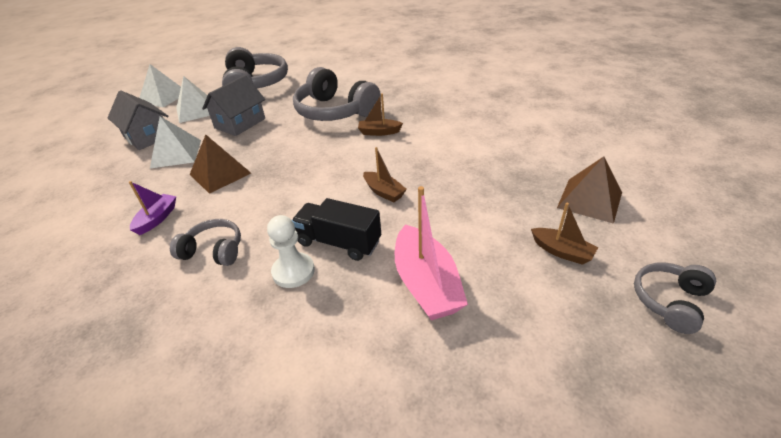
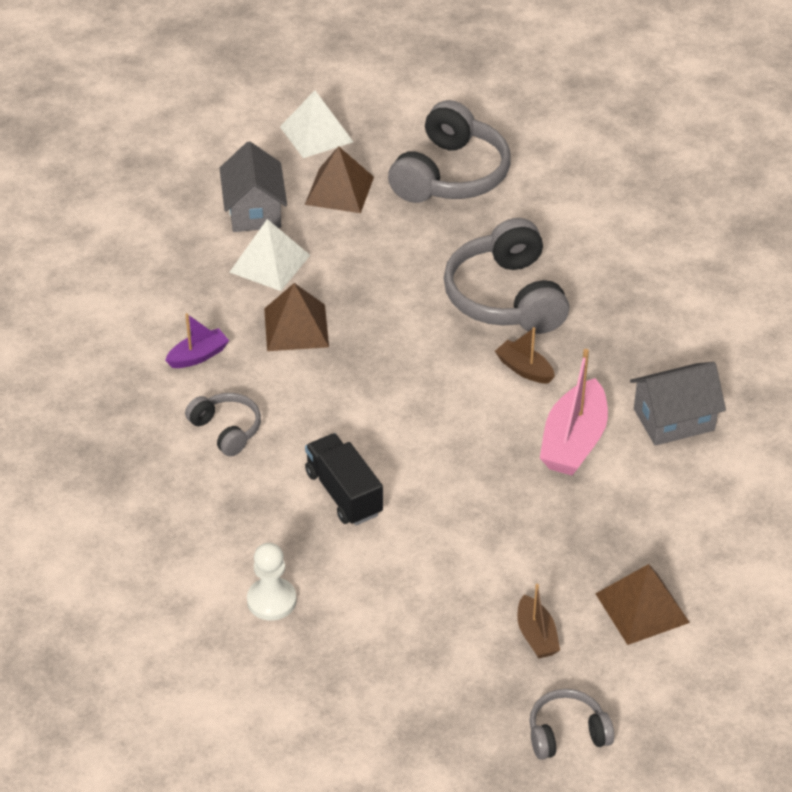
camera: 35 degrees right, 5 degrees up
white pyramid [176,76,210,123] -> brown pyramid [305,146,374,213]
grey house [202,75,265,136] -> grey house moved to [630,362,726,446]
white pawn [267,215,315,288] -> white pawn moved to [247,543,297,621]
brown boat [363,147,407,202] -> none
pink boat [395,186,468,320] -> pink boat moved to [540,349,608,475]

